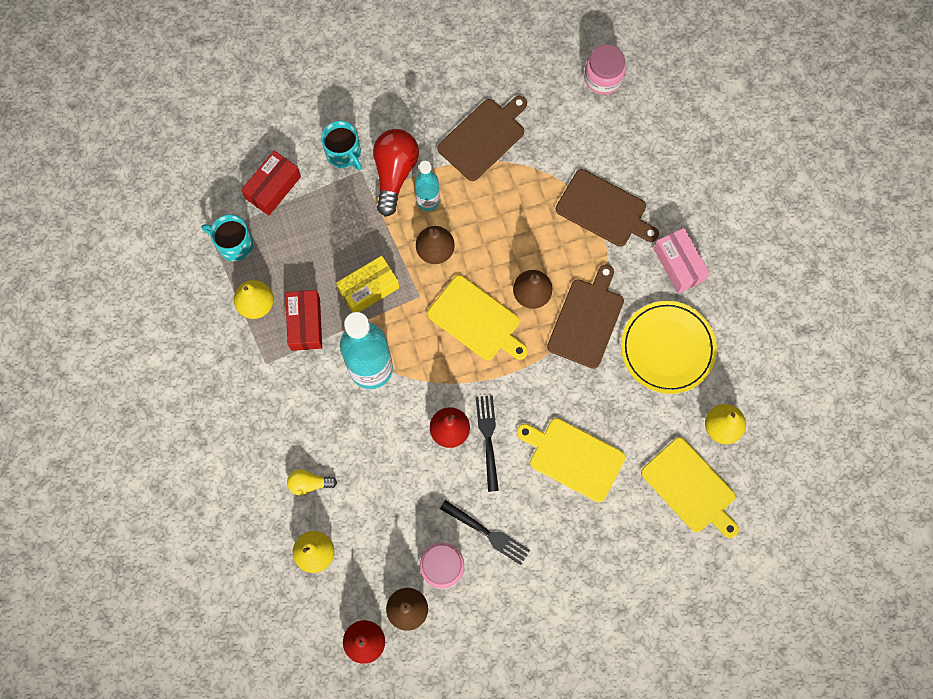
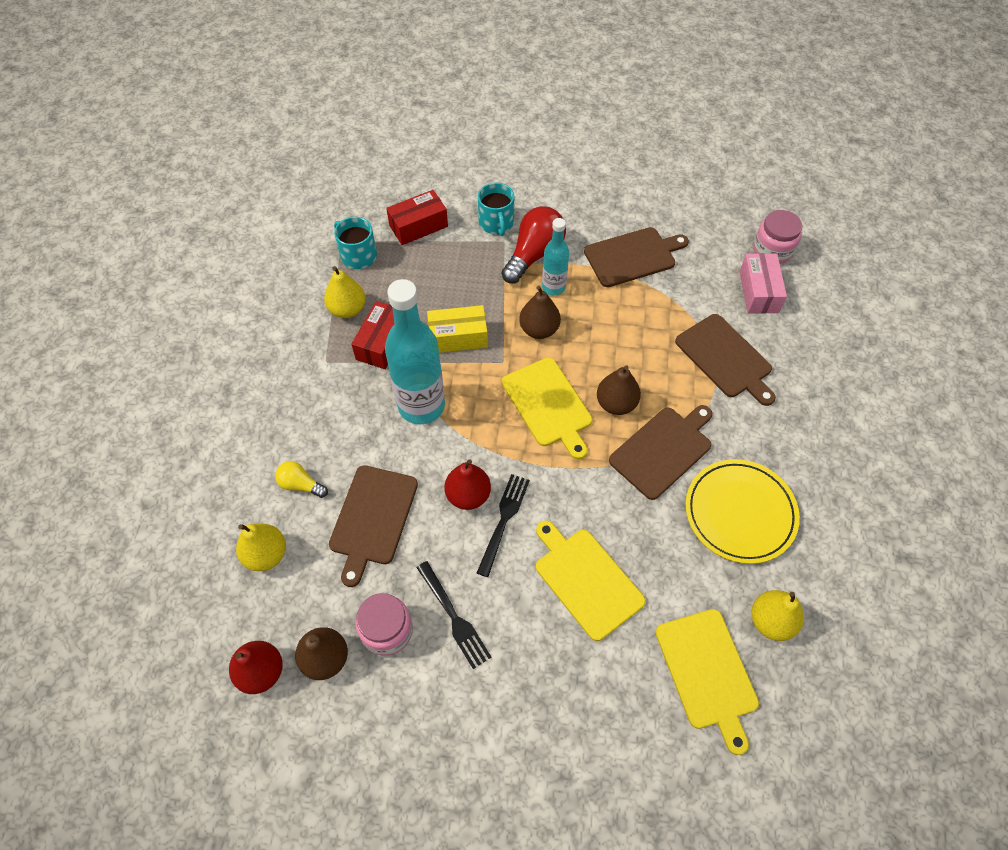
camera: 25 degrees right, 15 degrees down
pink box [654,228,710,294] -> pink box moved to [739,253,787,314]
none -> brown cutting board [329,465,418,587]

